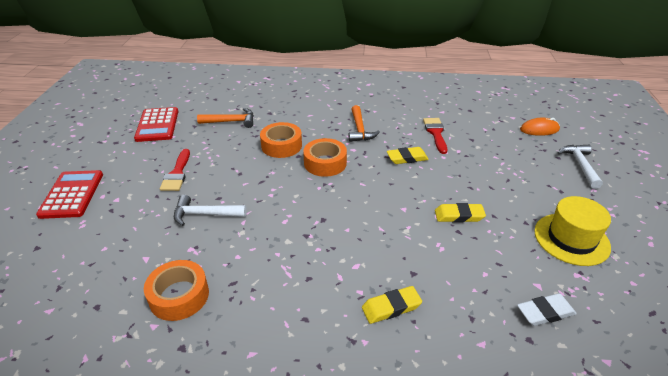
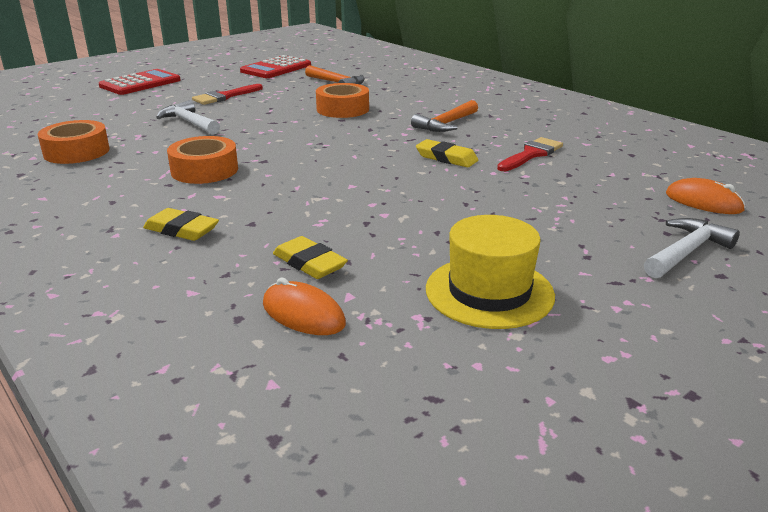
camera: 45 degrees right, 10 degrees down
orange tape [303,138,347,177] -> orange tape moved to [167,136,238,184]
yellow eraser [435,203,486,223] -> yellow eraser moved to [273,236,348,279]
white eraser [517,293,577,326] -> orange mouse [263,278,346,335]

